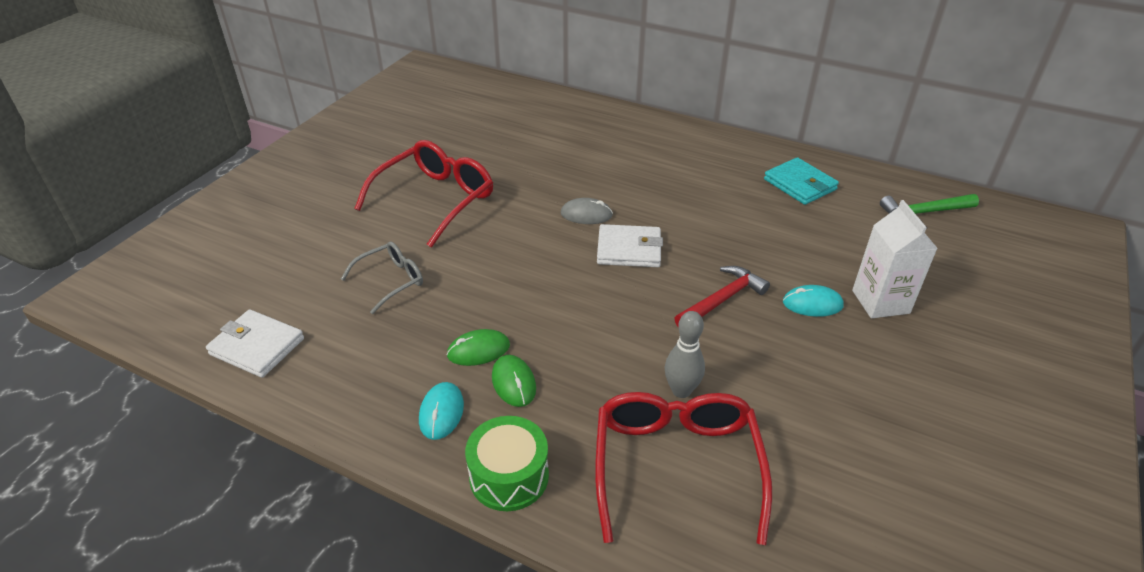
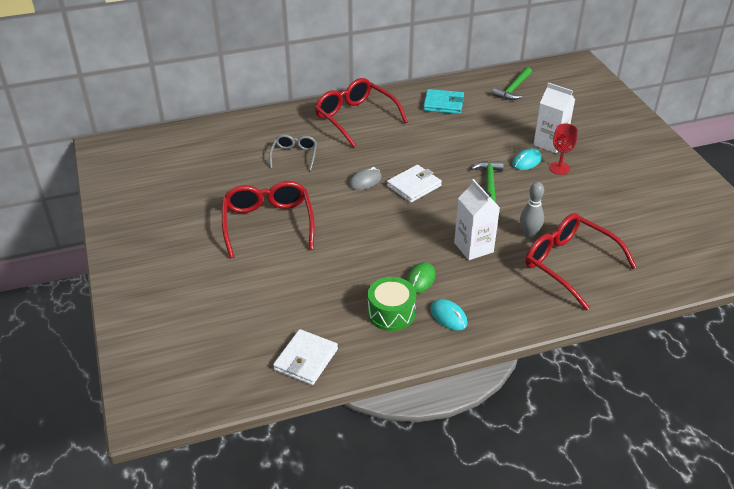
camera: 45 degrees left, 0 degrees up
white wallet [206,309,304,378] -> white wallet turned 45 degrees counterclockwise [273,329,338,385]
grey glasses [341,241,423,314] -> grey glasses moved to [269,134,317,171]
green drum [465,416,549,511] -> green drum moved to [368,277,416,331]
green mouse [492,355,536,407] -> none
red hammer [674,266,770,327] -> green hammer [471,161,504,203]
none -> red glasses [315,78,408,148]
none -> white carton [454,179,500,260]
none -> red goblet [549,123,578,175]

